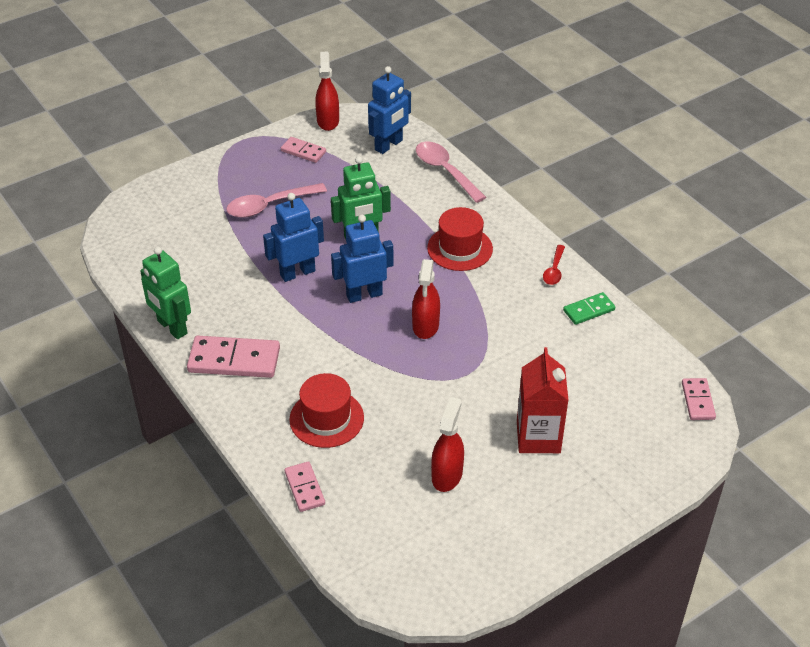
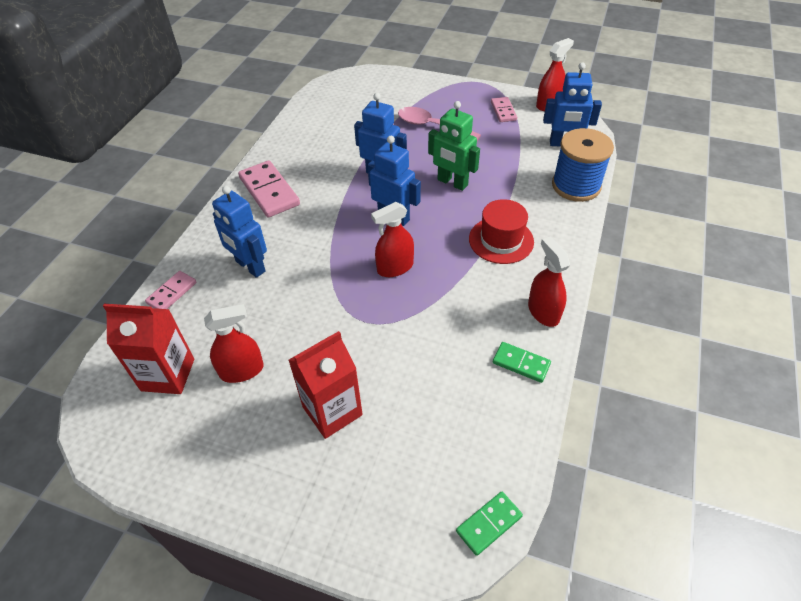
camera: 55 degrees right, 5 degrees up
green robot [140,247,191,339] -> none
red hat [289,373,364,448] -> blue robot [212,186,267,278]
pink spoon [416,142,486,203] -> blue spool [552,128,614,202]
red spoon [543,245,565,285] -> red spray bottle [528,237,570,327]
pink domino [682,378,716,420] -> green domino [456,491,523,556]
none -> red carton [103,304,194,394]

